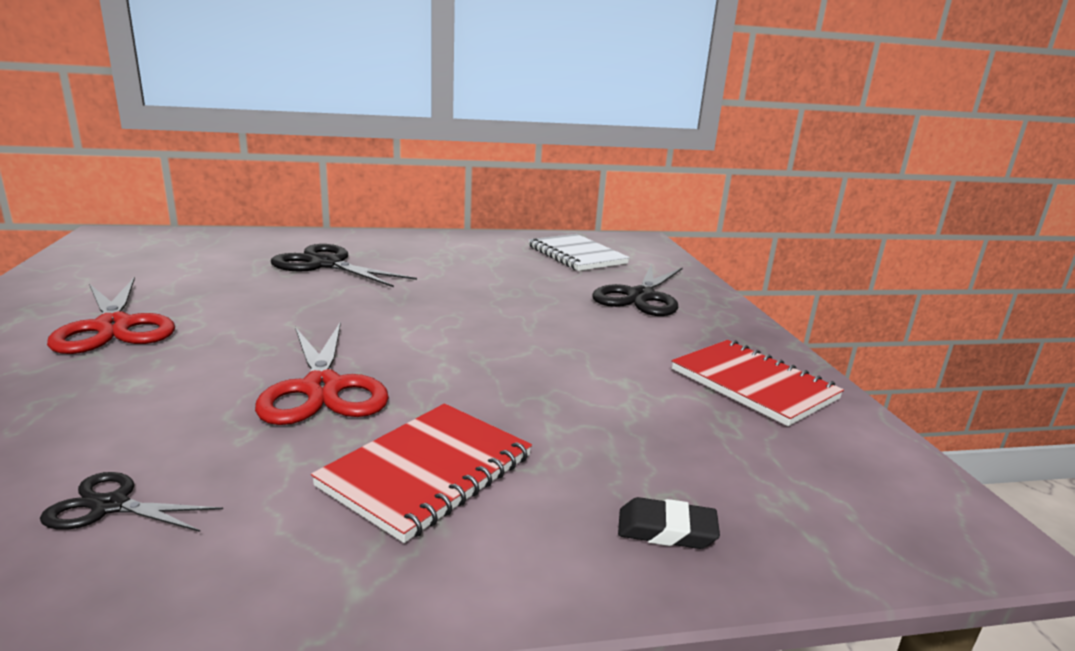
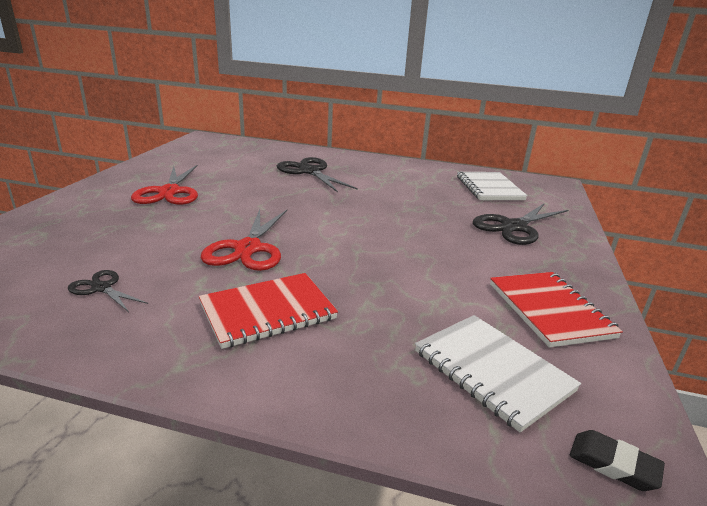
camera: 25 degrees right, 5 degrees up
black eraser [618,497,720,549] -> black eraser moved to [570,430,665,491]
none -> white notebook [415,315,581,432]

